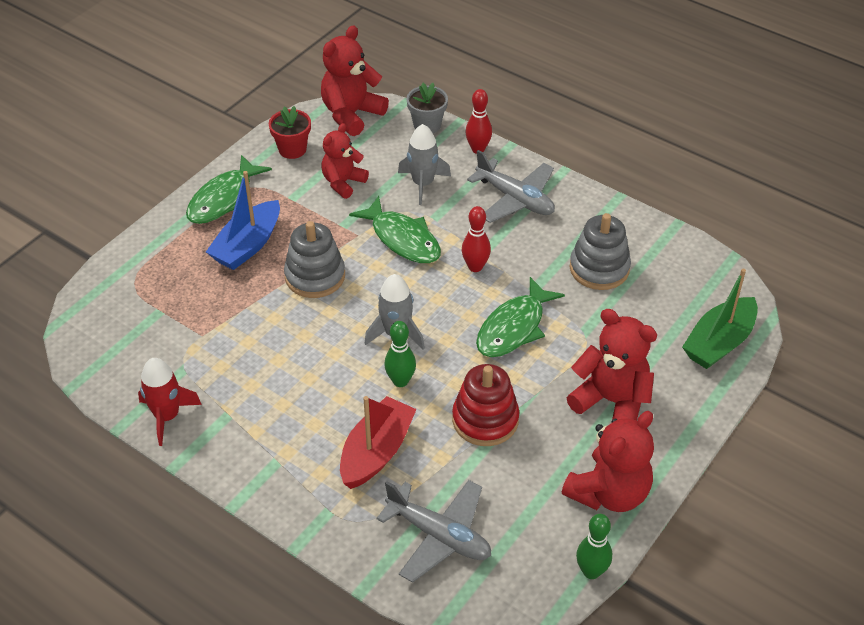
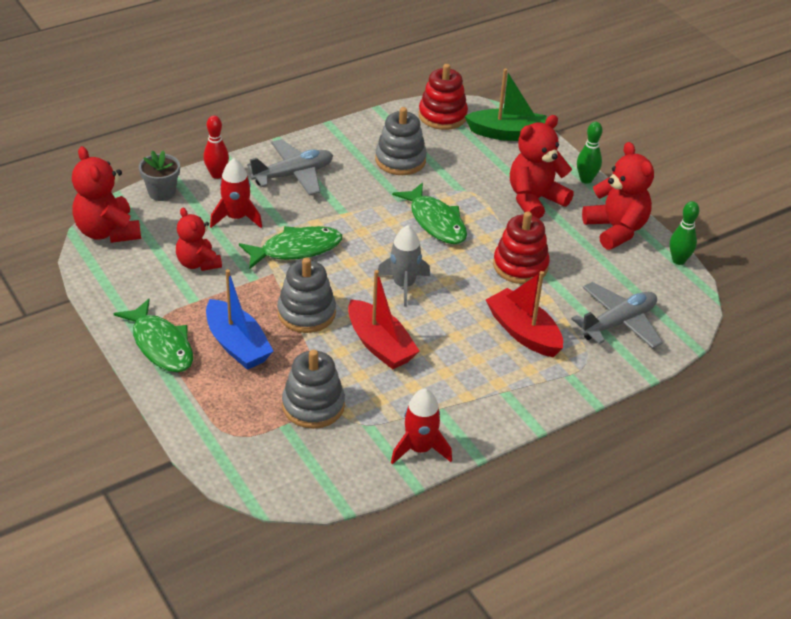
camera: 70 degrees left, 5 degrees down
red flower pot [269,106,311,159] -> none
green bowling pin [384,321,416,387] -> green bowling pin moved to [577,122,602,184]
grey rocket [398,124,451,205] -> red rocket [210,158,262,228]
red bowling pin [462,206,491,272] -> none
green boat [682,269,758,369] -> green boat turned 60 degrees counterclockwise [465,69,547,141]
none -> grey stacking toy [282,349,345,429]
none -> red boat [348,270,419,369]
none -> red stacking toy [419,64,468,130]

